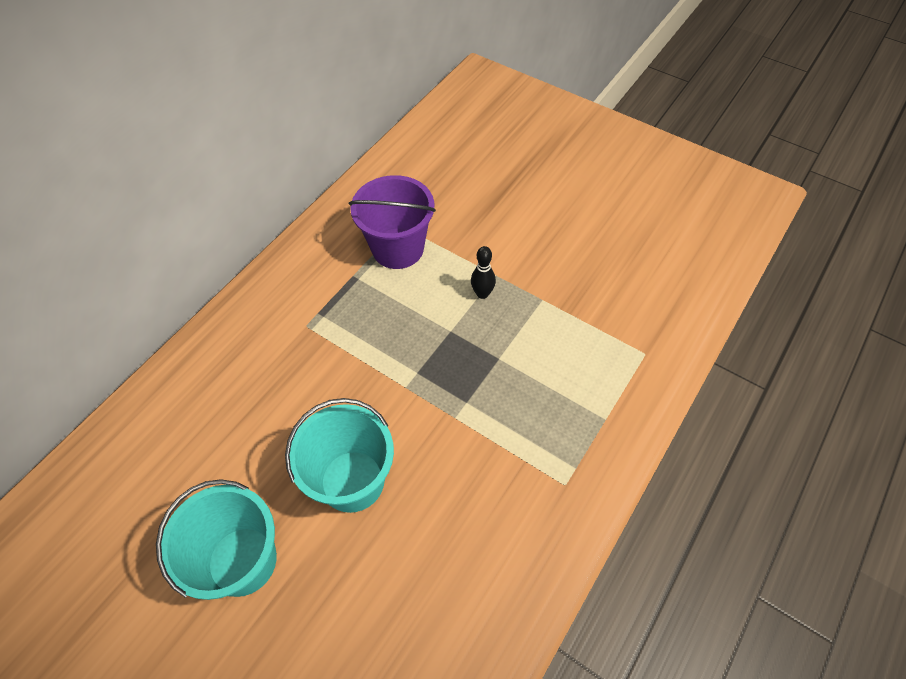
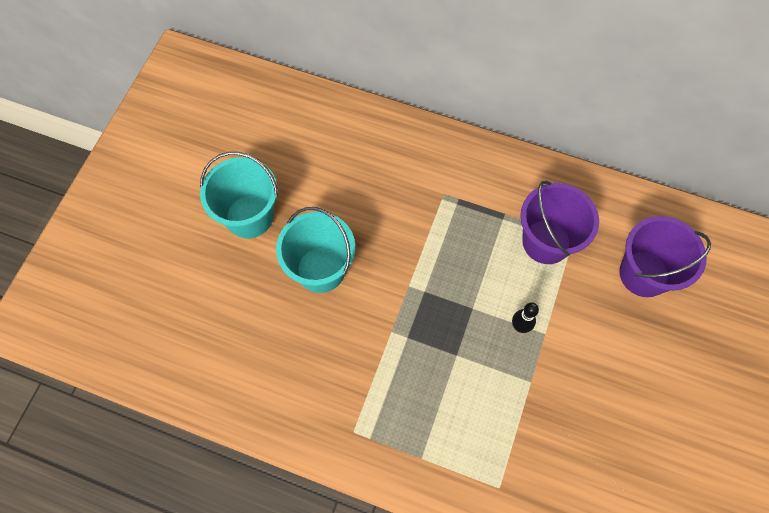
camera: 75 degrees right, 10 degrees up
none -> purple bucket [619,216,711,297]

